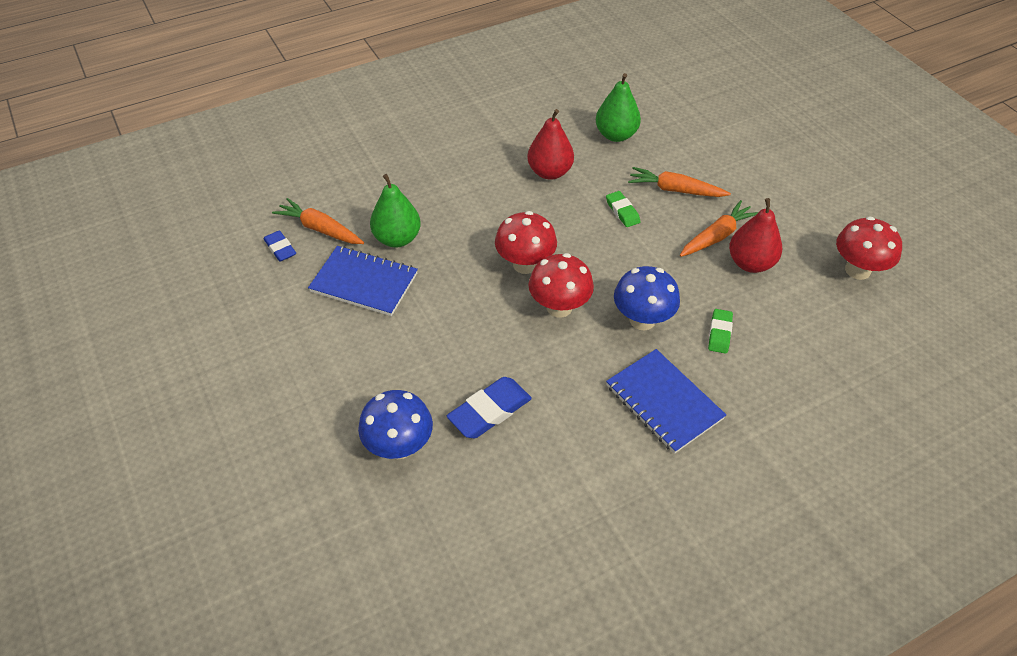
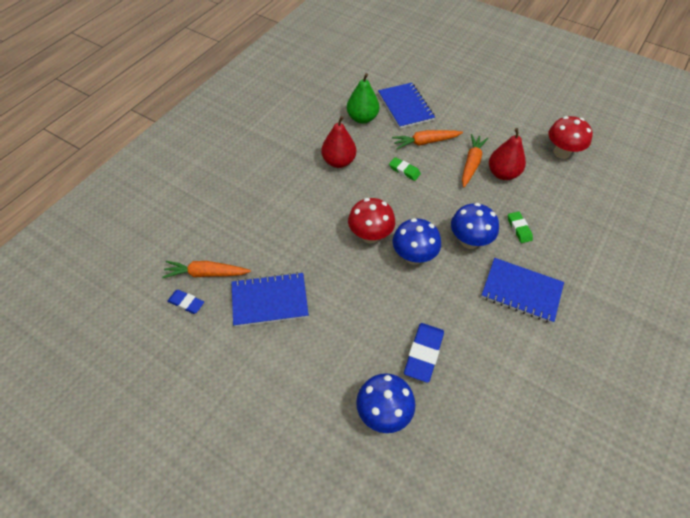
camera: 30 degrees left, 5 degrees up
green pear [370,174,421,247] -> none
red mushroom [528,253,594,318] -> blue mushroom [393,218,441,265]
none -> blue notebook [378,83,435,129]

